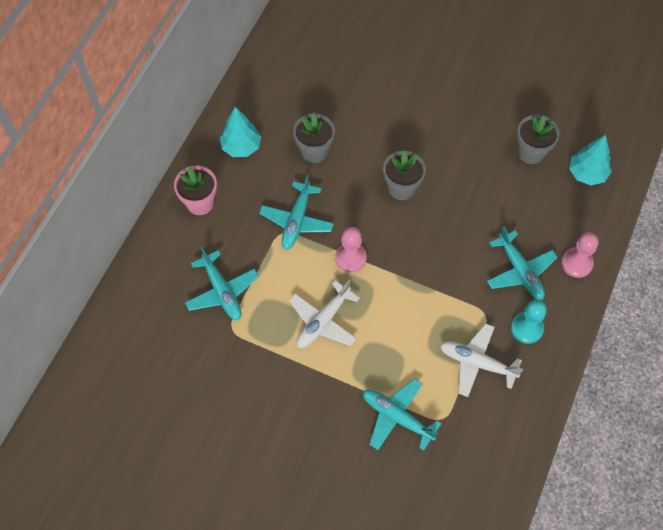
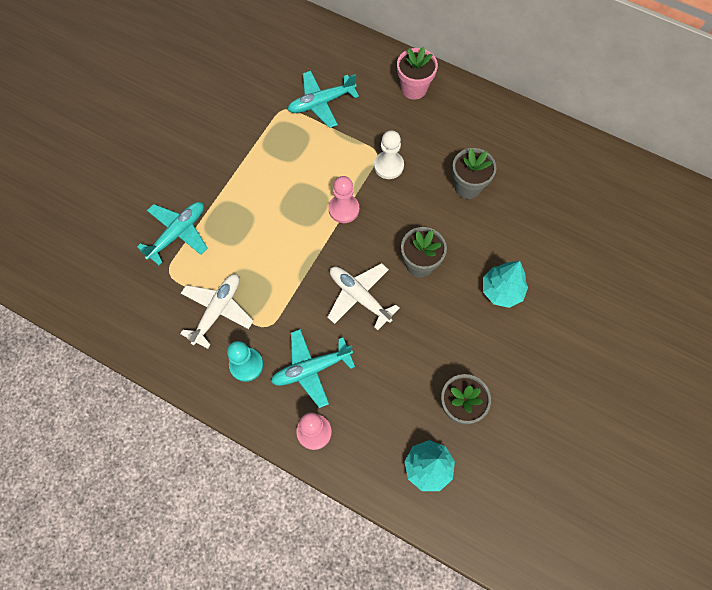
camera: 95 degrees right, 5 degrees up
turquoise tree [220,107,261,157] -> turquoise tree moved to [483,261,528,308]
turquoise plane [259,174,334,250] -> white pawn [374,130,404,179]
white plane [289,280,360,348] -> white plane moved to [327,263,399,330]

